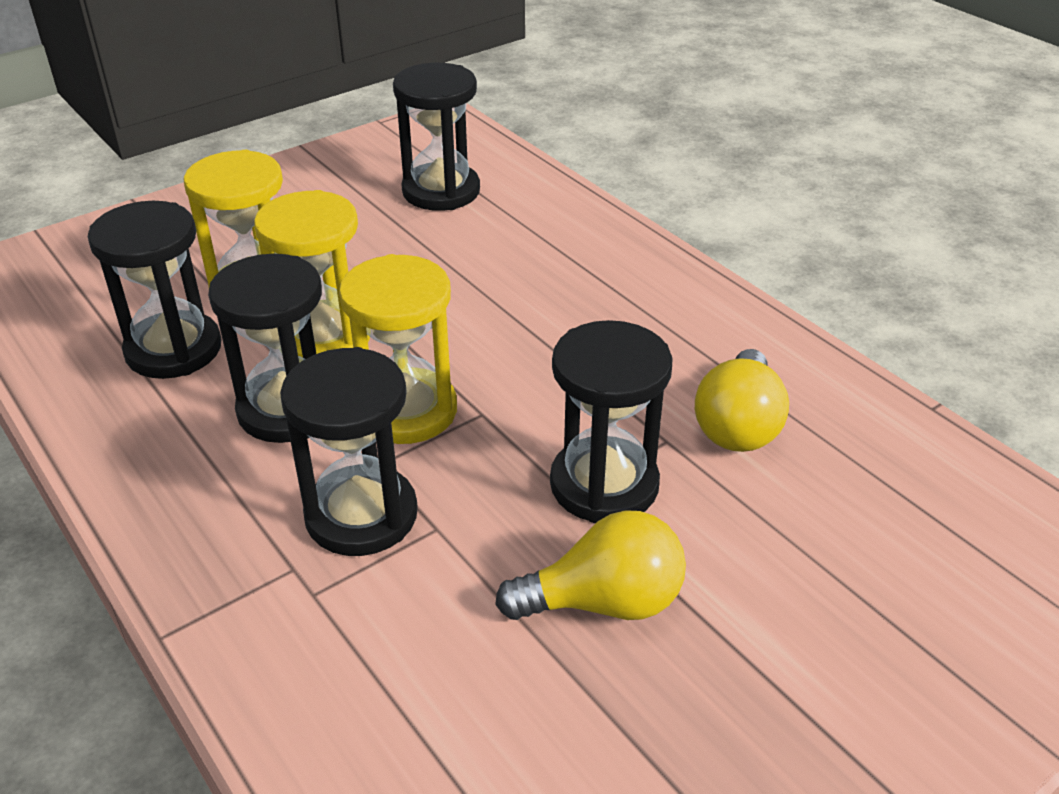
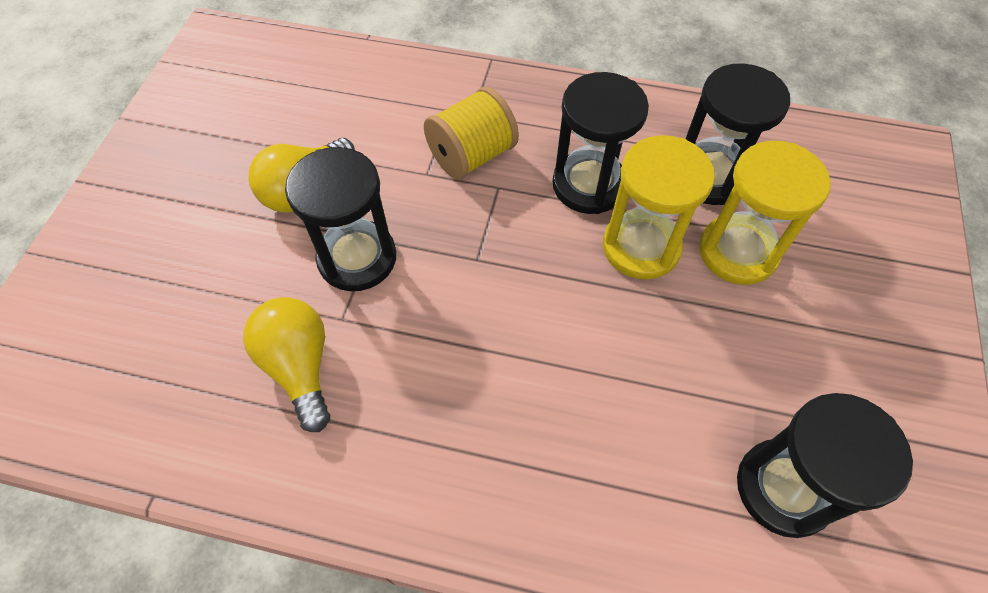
camera: 140 degrees right, 20 degrees up
black hourglass [280,347,418,556] -> yellow spool [424,87,519,179]
yellow hourglass [339,254,457,444] -> none

